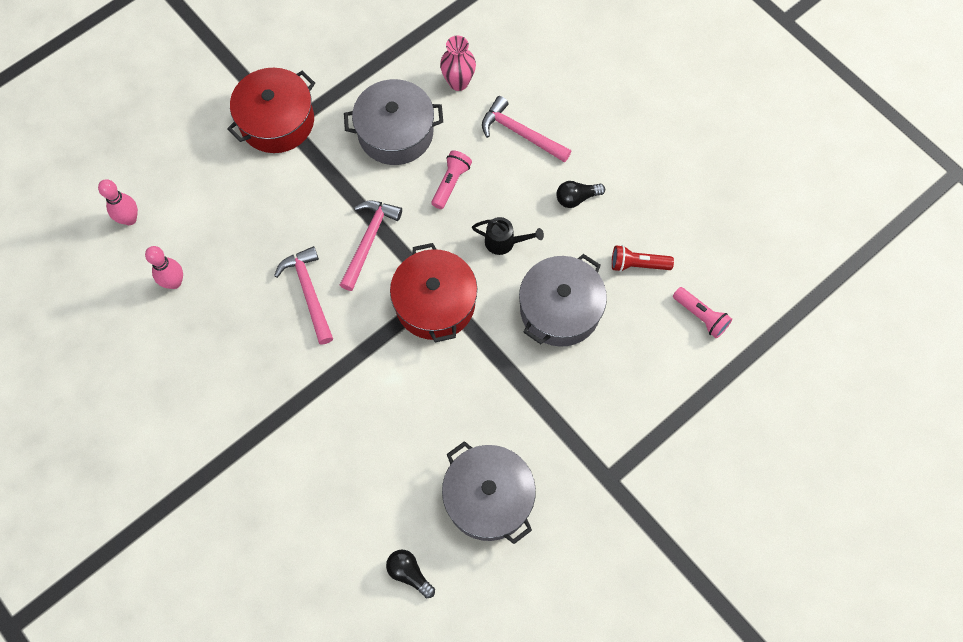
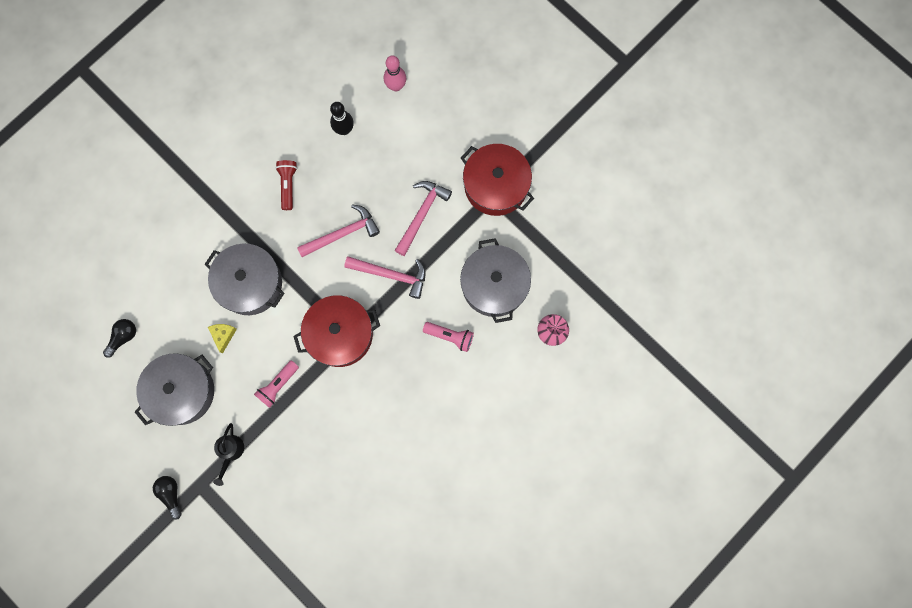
camera: 85 degrees right, 10 degrees up
pink bowling pin [145,246,183,289] -> black bowling pin [330,102,354,135]
black watering can [472,217,544,255] -> black watering can moved to [213,423,244,486]
pink hammer [482,96,571,163] -> pink hammer moved to [395,181,452,256]
grey pot [519,254,607,347] -> grey pot moved to [205,244,284,315]
black light bulb [557,181,605,208] -> black light bulb moved to [153,476,182,519]
red flashlight [612,245,674,272] -> red flashlight moved to [276,160,297,210]
pink flashlight [673,287,732,338] -> pink flashlight moved to [254,360,299,408]
none -> yellow cheese [208,324,237,354]

